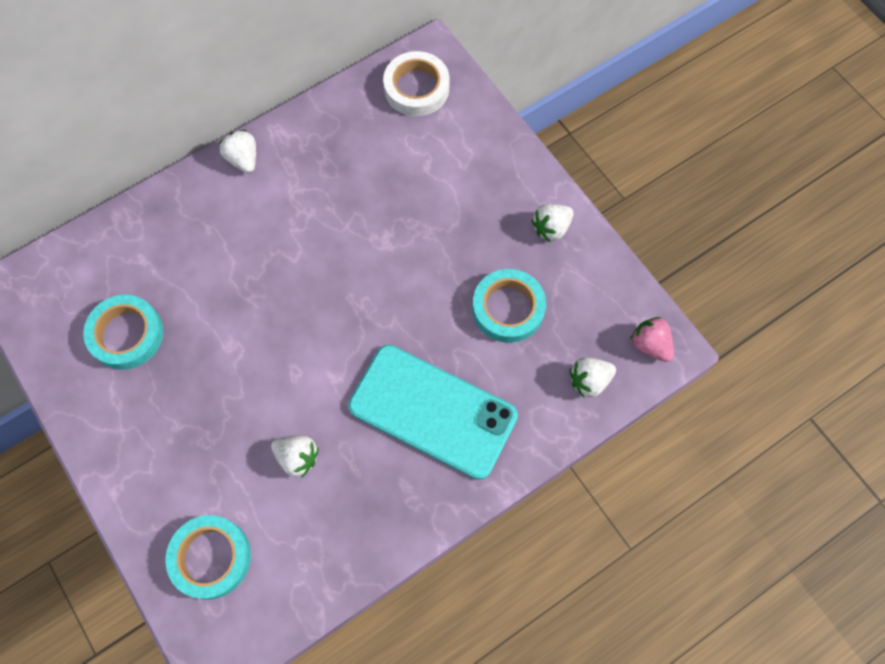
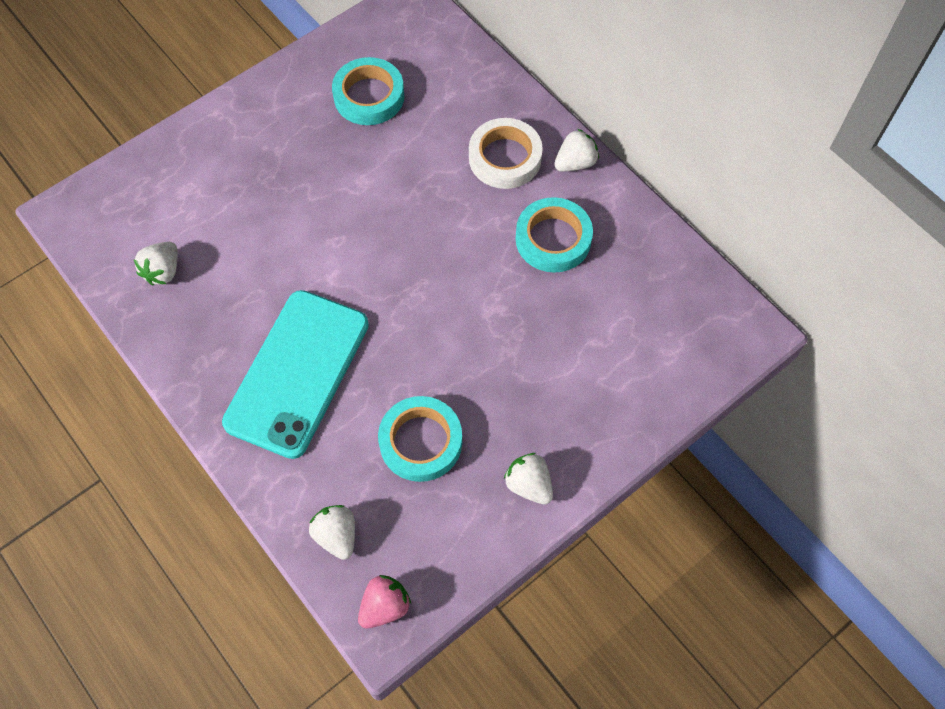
camera: 85 degrees right, 5 degrees down
turquoise tape [165,515,251,599] -> turquoise tape moved to [516,197,593,273]
white strawberry [271,435,319,478] -> white strawberry moved to [134,242,178,285]
white tape [383,51,449,116] -> white tape moved to [469,118,543,189]

